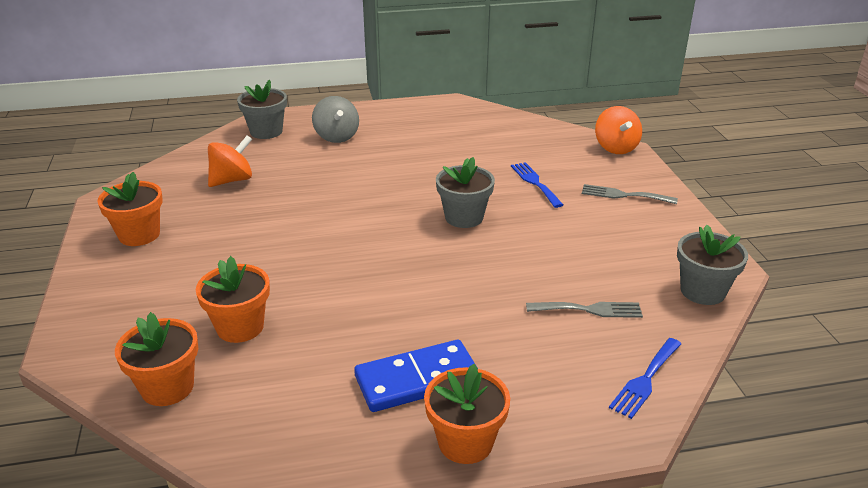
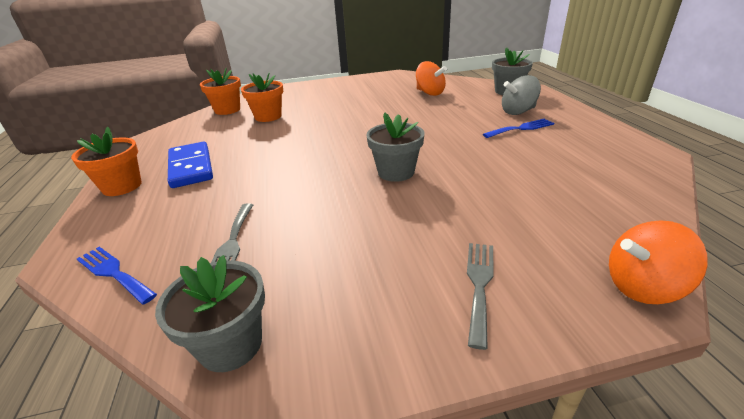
camera: 90 degrees right, 0 degrees up
orange flower pot [97,172,163,246] -> none
blue fork [511,162,563,208] -> blue fork moved to [483,119,554,138]

